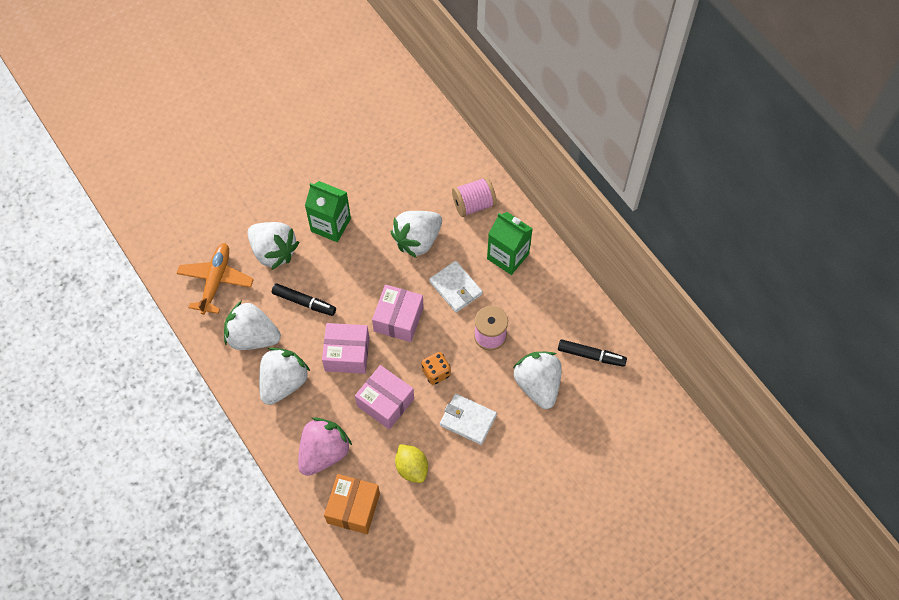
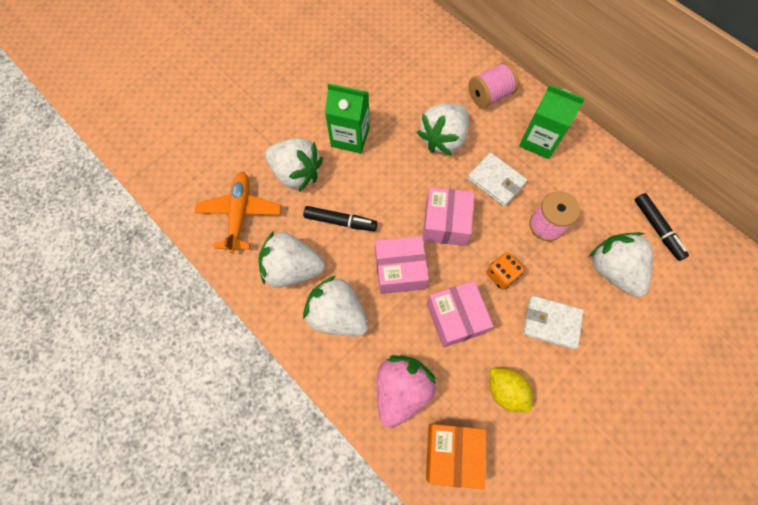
camera: 10 degrees left, 5 degrees up
white strawberry [259,348,310,405] -> white strawberry turned 75 degrees counterclockwise [303,276,368,336]
pink box [355,365,414,430] -> pink box turned 45 degrees clockwise [427,281,494,348]
black marker [558,339,627,367] -> black marker turned 60 degrees clockwise [635,193,689,261]

